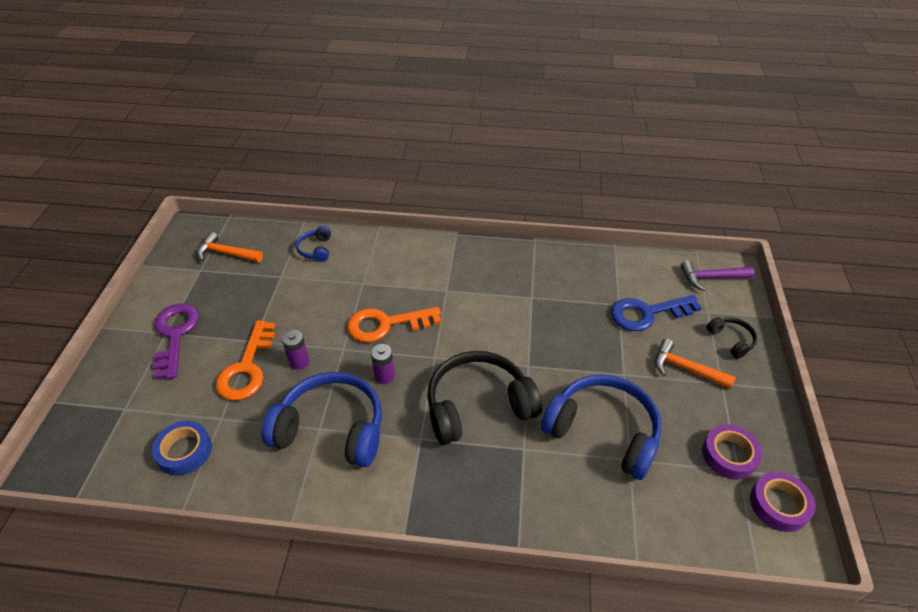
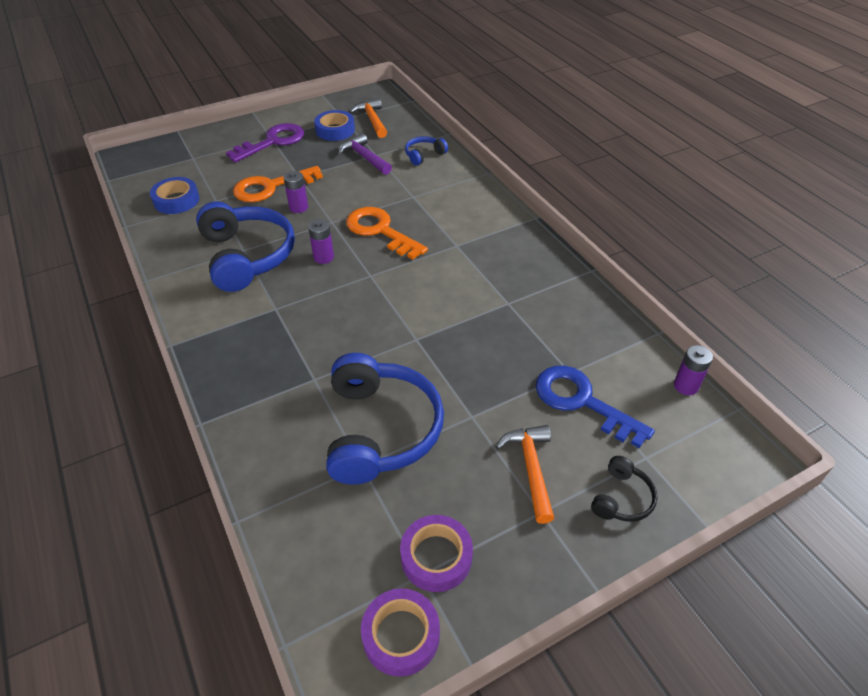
camera: 55 degrees right, 0 degrees up
black headphones [427,351,542,445] -> none
purple hammer [681,260,755,291] -> purple hammer moved to [338,133,392,175]
none -> blue tape [314,110,355,141]
none -> purple battery [674,345,713,395]

